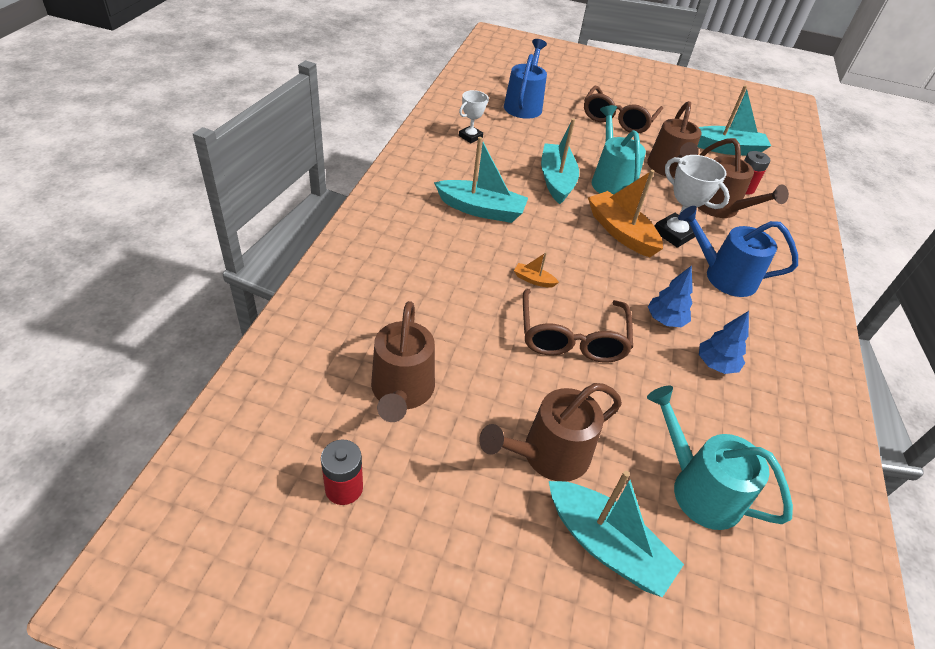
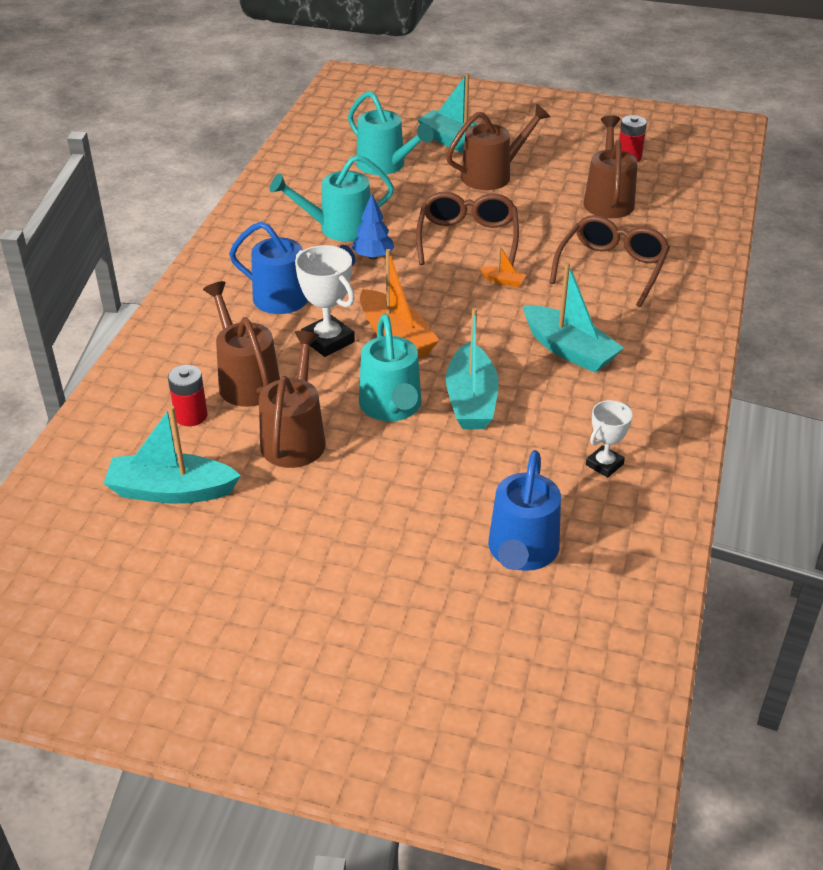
camera: 175 degrees left, 5 degrees down
turquoise boat [434,137,528,223] -> turquoise boat turned 150 degrees counterclockwise [523,262,624,373]
brown glasses [584,86,663,133] -> brown glasses moved to [550,215,670,307]
blue tree [699,311,749,374] -> turquoise watering can [270,155,394,242]

